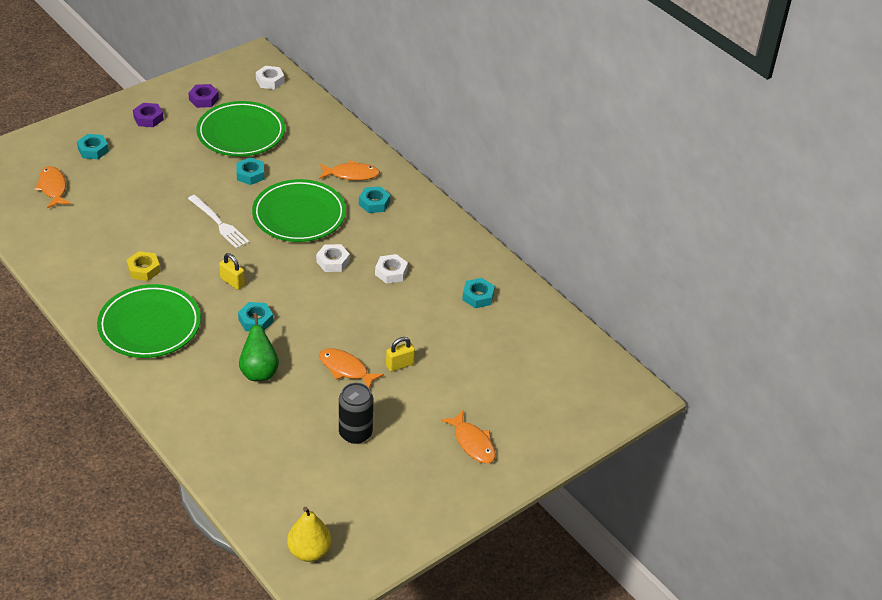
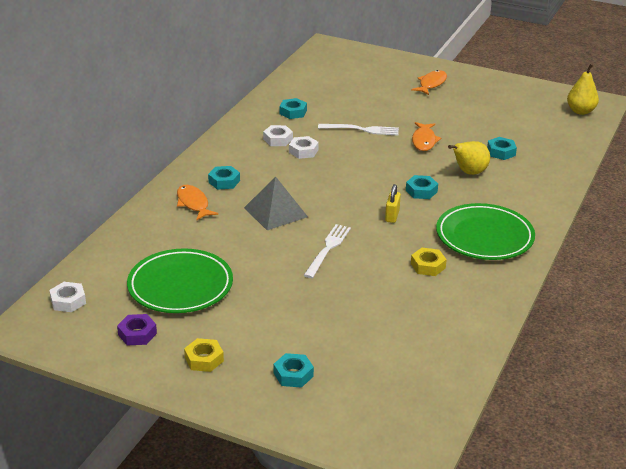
camera: 115 degrees left, 10 degrees down
orange fish [34,166,71,208] -> none
purple nut [133,103,164,127] -> yellow nut [184,338,224,372]
turquoise nut [236,157,264,185] -> turquoise nut moved to [487,137,517,160]
green pear [239,313,279,381] -> yellow pear [448,141,490,175]
green plate [252,179,346,242] -> grey pyramid [244,176,308,230]
white nut [316,244,350,272] -> white nut moved to [263,125,293,146]
black can [339,383,373,444] -> none
yellow padlock [386,337,415,372] -> none
none -> white fork [318,124,399,135]

